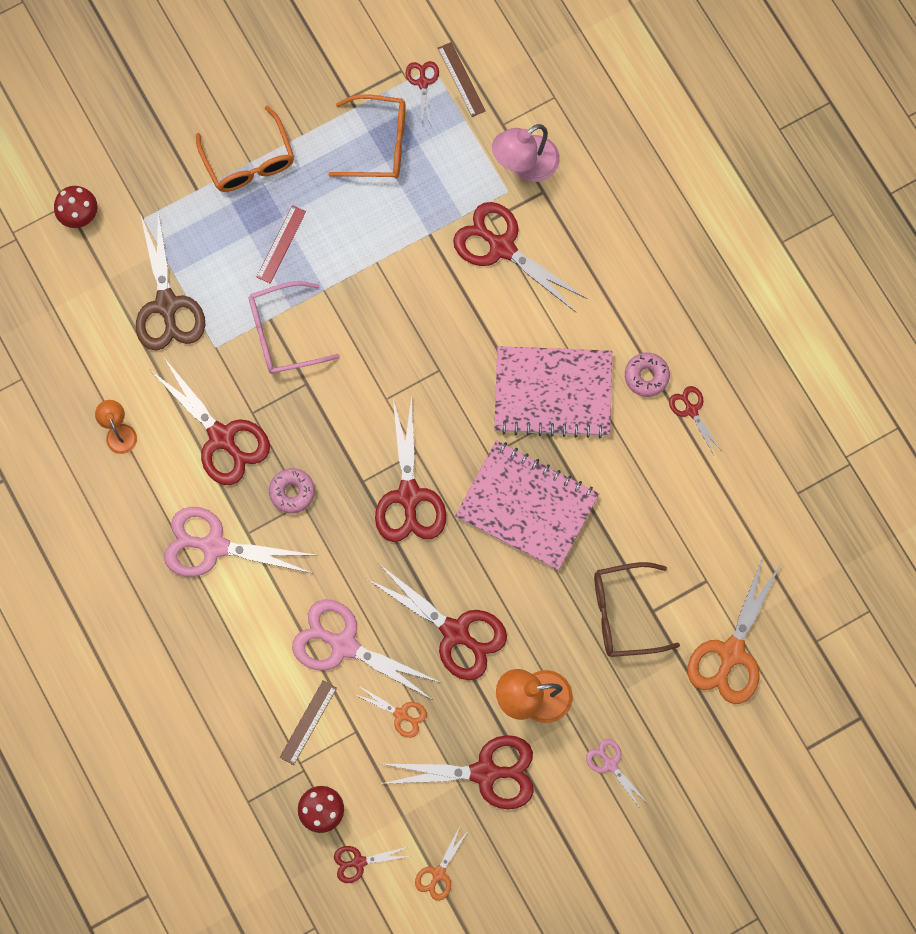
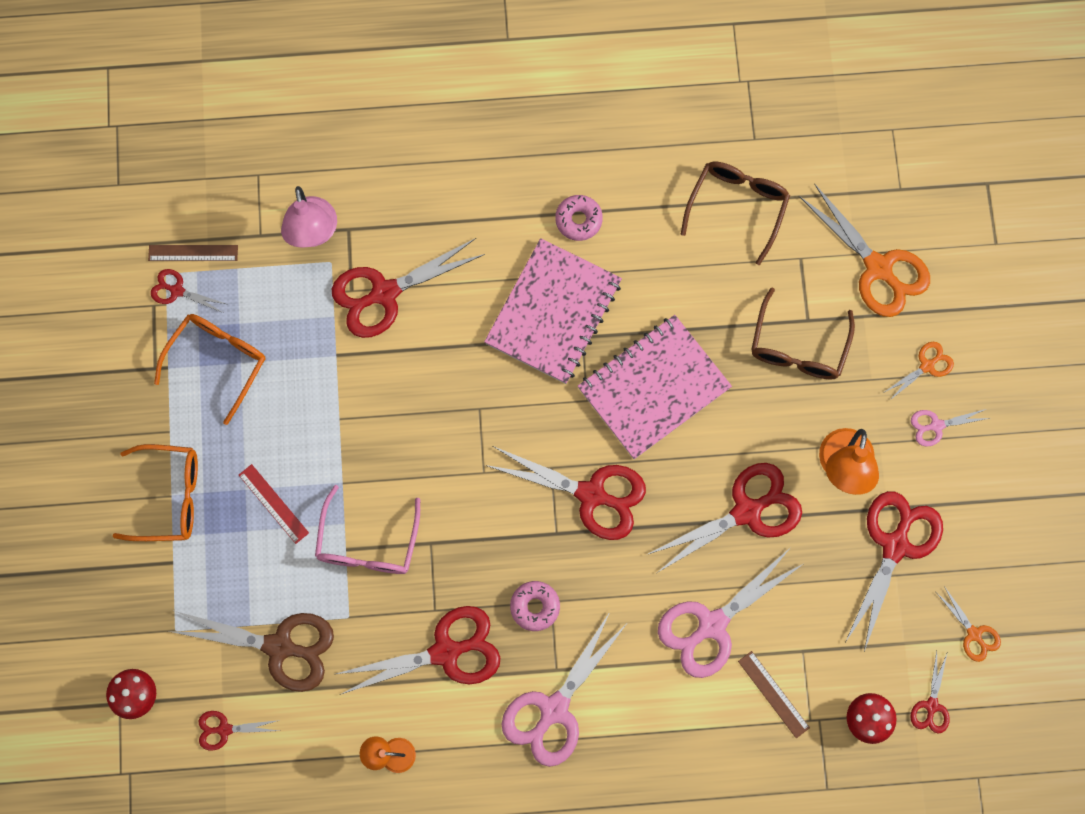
camera: 65 degrees left, 0 degrees up
orange scissors [354,686,427,738] -> orange scissors moved to [883,342,954,401]
red scissors [669,386,721,454] -> red scissors moved to [199,711,280,751]
none -> brown glasses [681,162,790,265]

